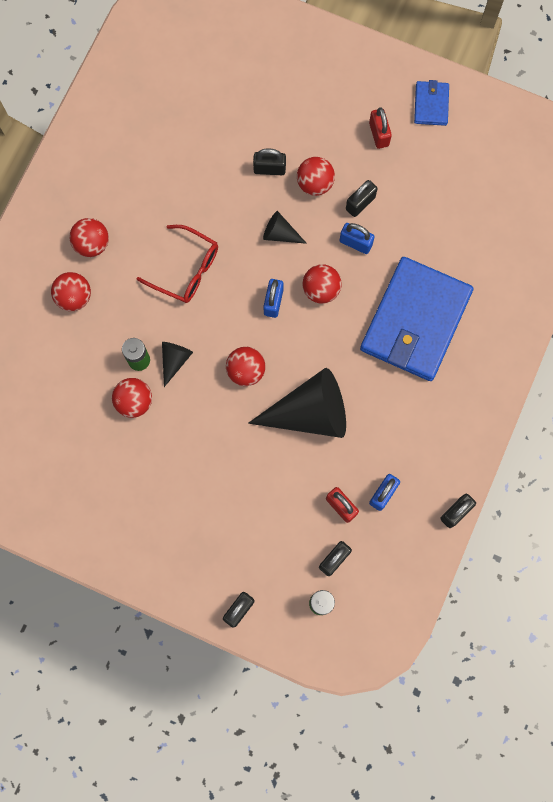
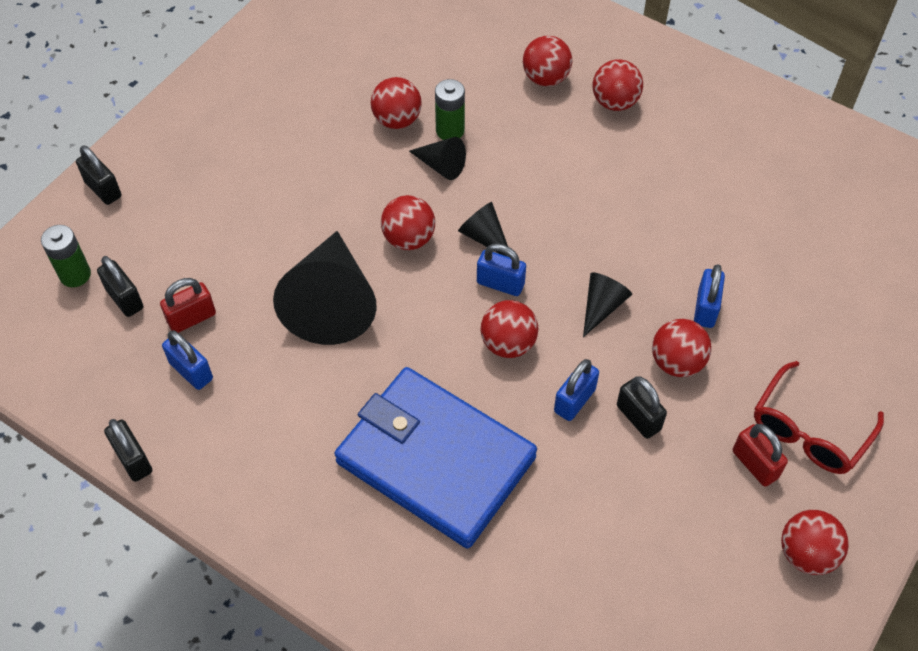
camera: 100 degrees right, 20 degrees down
red glasses [136,225,218,303] -> red glasses moved to [754,361,884,474]
black padlock [253,148,286,175] -> blue padlock [694,264,725,328]
red padlock [369,107,392,149] -> red padlock turned 60 degrees clockwise [733,424,788,487]
blue wallet [414,80,449,126] -> red ball [781,510,849,575]
none -> black cone [458,202,509,257]

